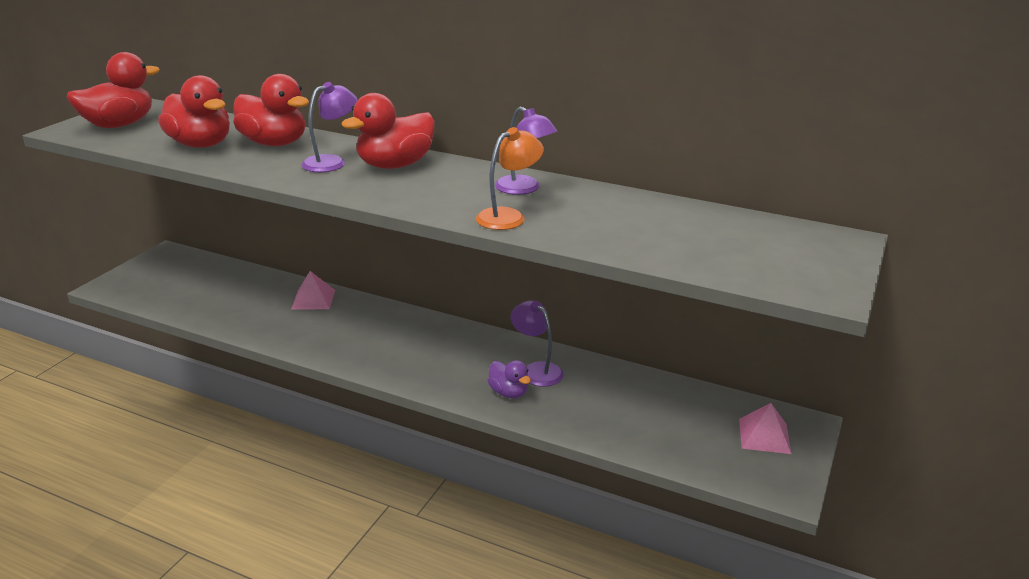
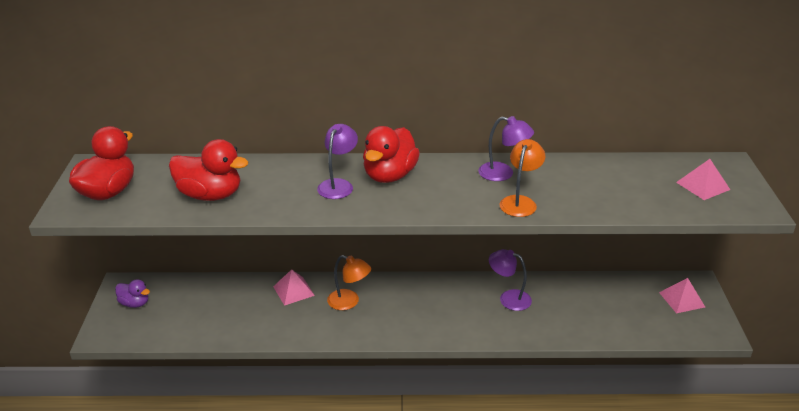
camera: 25 degrees left, 5 degrees up
red duck [233,74,309,146] -> none
purple duck [488,360,531,398] -> purple duck moved to [115,279,150,308]
none -> orange lamp [327,255,371,310]
none -> pink pyramid [676,159,730,200]

